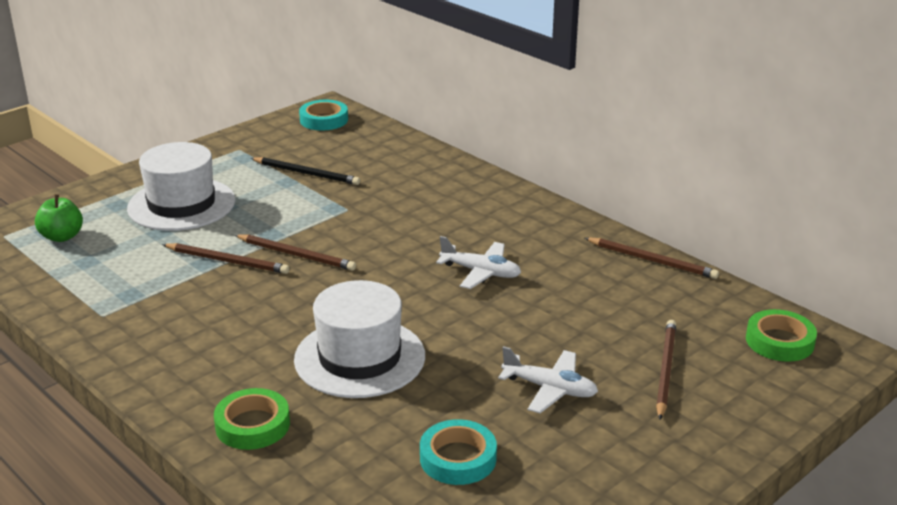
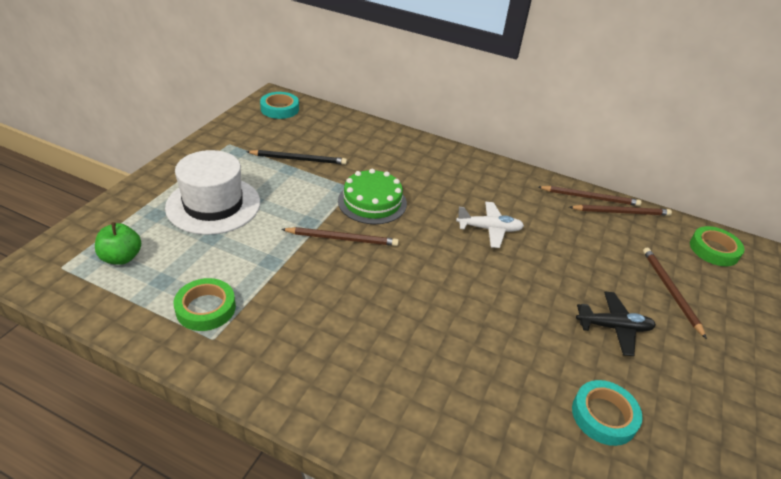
camera: 25 degrees left, 10 degrees up
brown pencil [162,243,290,274] -> brown pencil moved to [569,205,672,216]
green tape [214,388,290,450] -> green tape moved to [174,278,236,331]
white hat [294,280,425,398] -> none
white plane [498,346,598,413] -> black plane [576,292,656,356]
none -> green cake [338,169,407,224]

